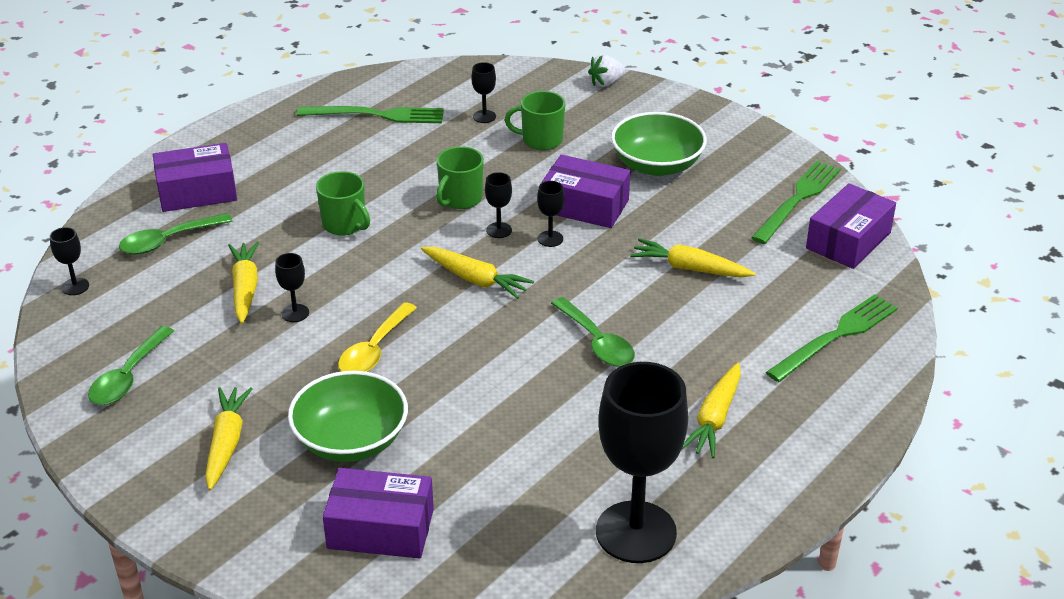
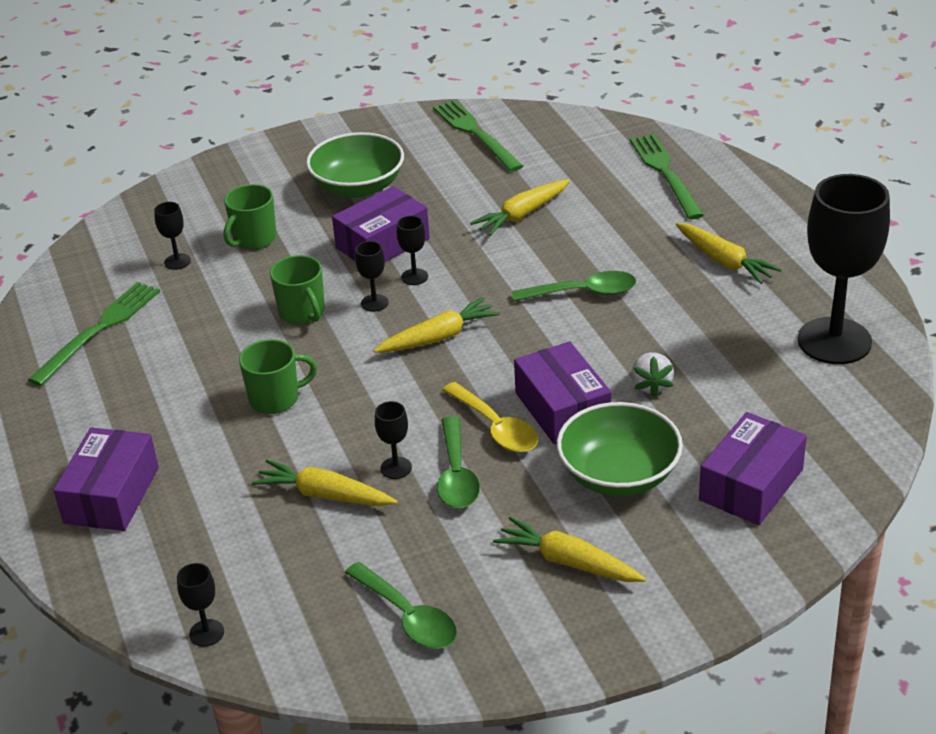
camera: 60 degrees left, 0 degrees up
green spoon [119,213,233,254] -> green spoon moved to [437,416,480,508]
white strawberry [588,55,625,87] -> white strawberry moved to [631,352,674,397]
purple box [806,183,896,269] -> purple box moved to [514,342,611,445]

